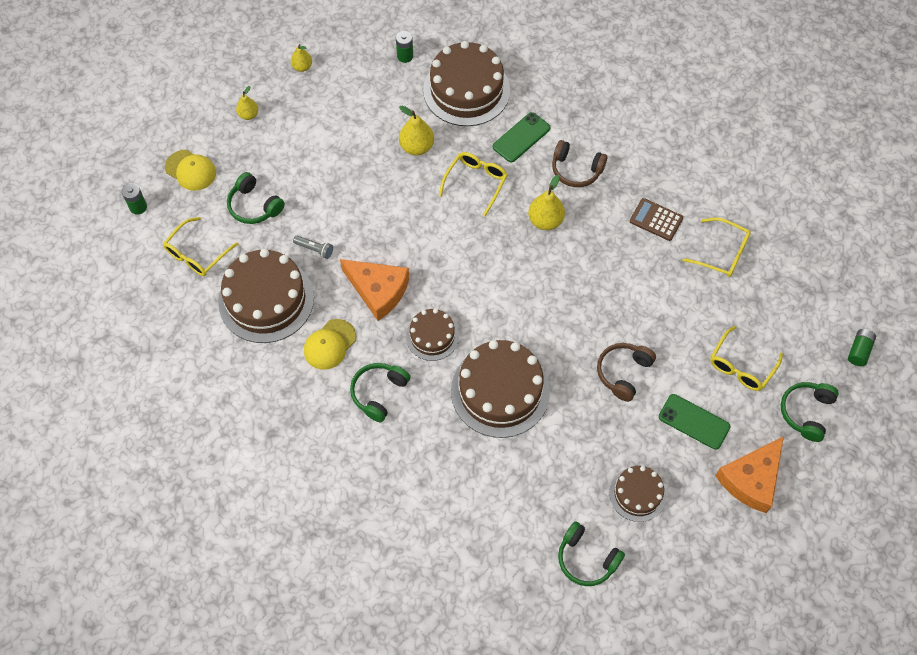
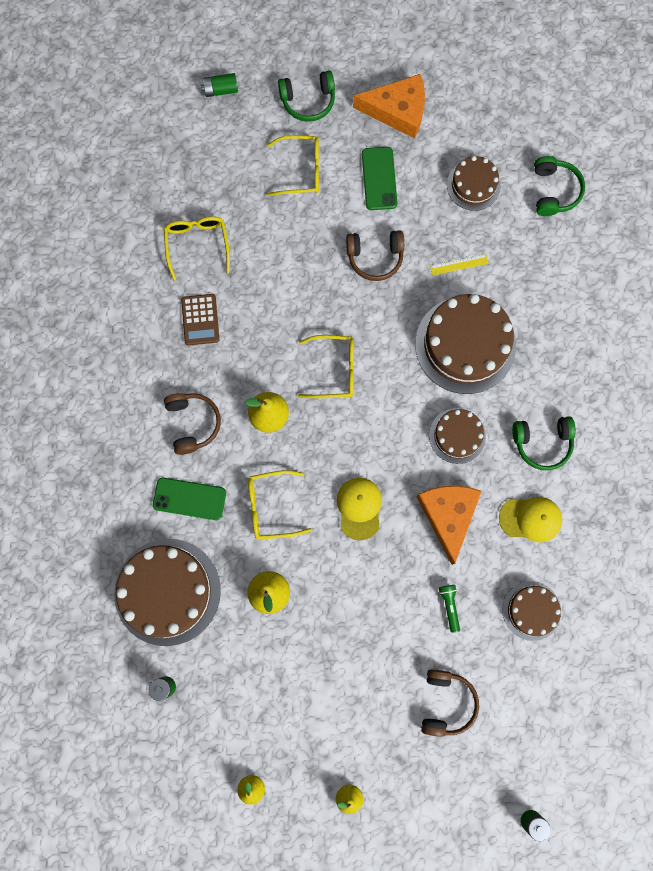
camera: 125 degrees left, 15 degrees up
yellow glasses [163,217,238,276] -> yellow glasses moved to [298,335,354,398]
yellow cap [165,150,216,191] -> yellow cap moved to [337,478,382,540]
brown cake [218,249,314,343] -> brown cake [502,581,561,641], size x0.55
green headphones [227,172,285,224] -> brown headphones [421,670,479,737]
grey flashlight [293,236,333,259] -> green flashlight [439,585,460,633]
none -> yellow ruler [430,254,489,275]

